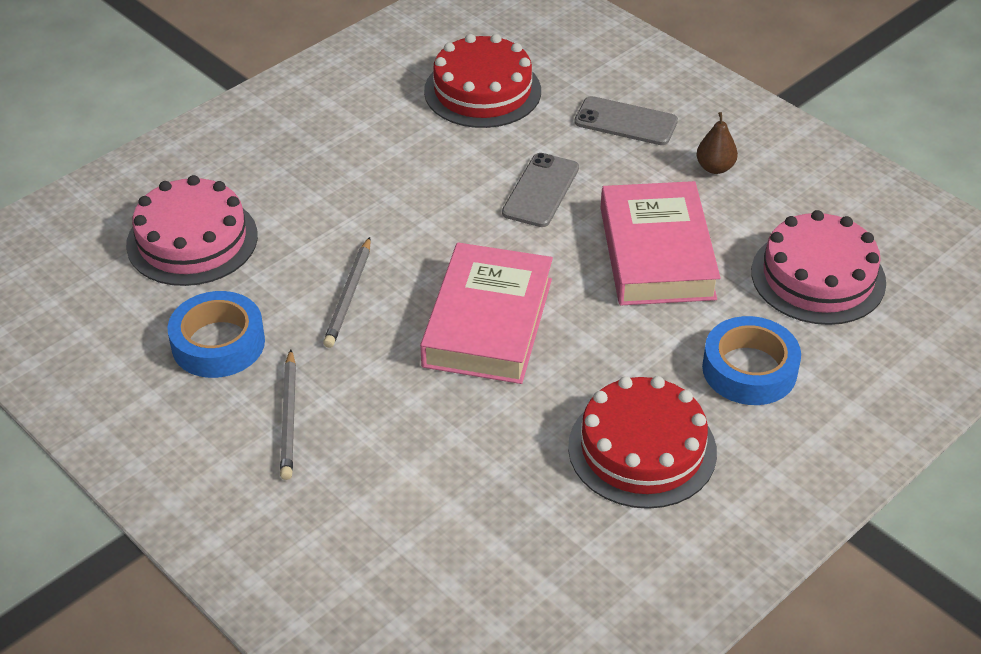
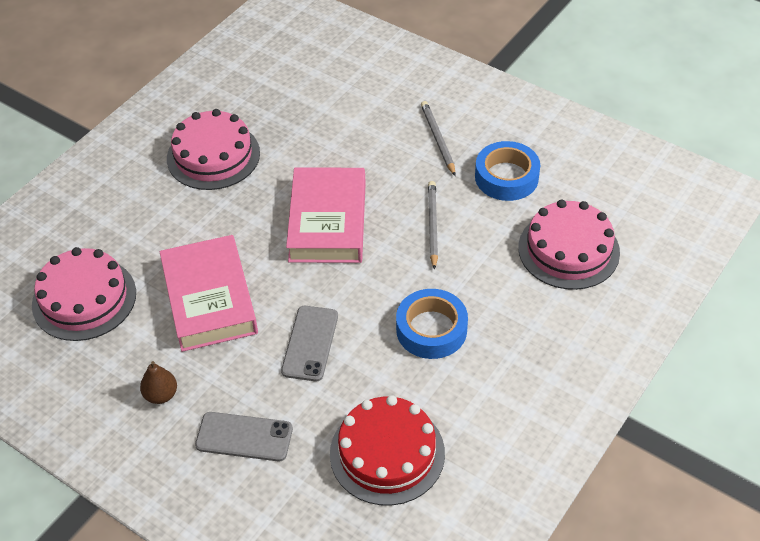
camera: 170 degrees right, 5 degrees up
red cake [568,376,717,509] -> pink cake [167,109,260,190]
blue tape [702,316,801,405] -> blue tape moved to [396,289,468,359]

